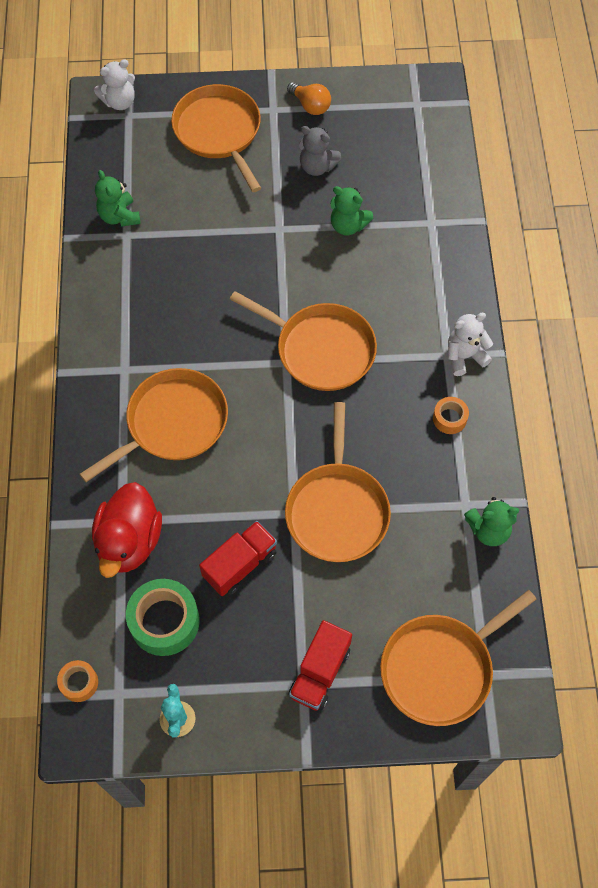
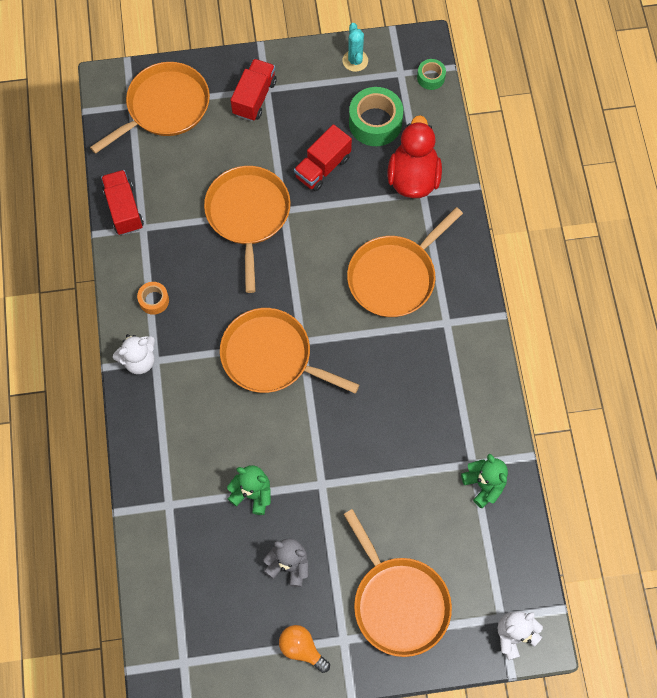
camera: 175 degrees right, 5 degrees up
orange tape [57,660,98,702] -> green tape [417,59,446,90]
green teddy bear [464,497,519,546] -> red truck [101,170,144,235]

